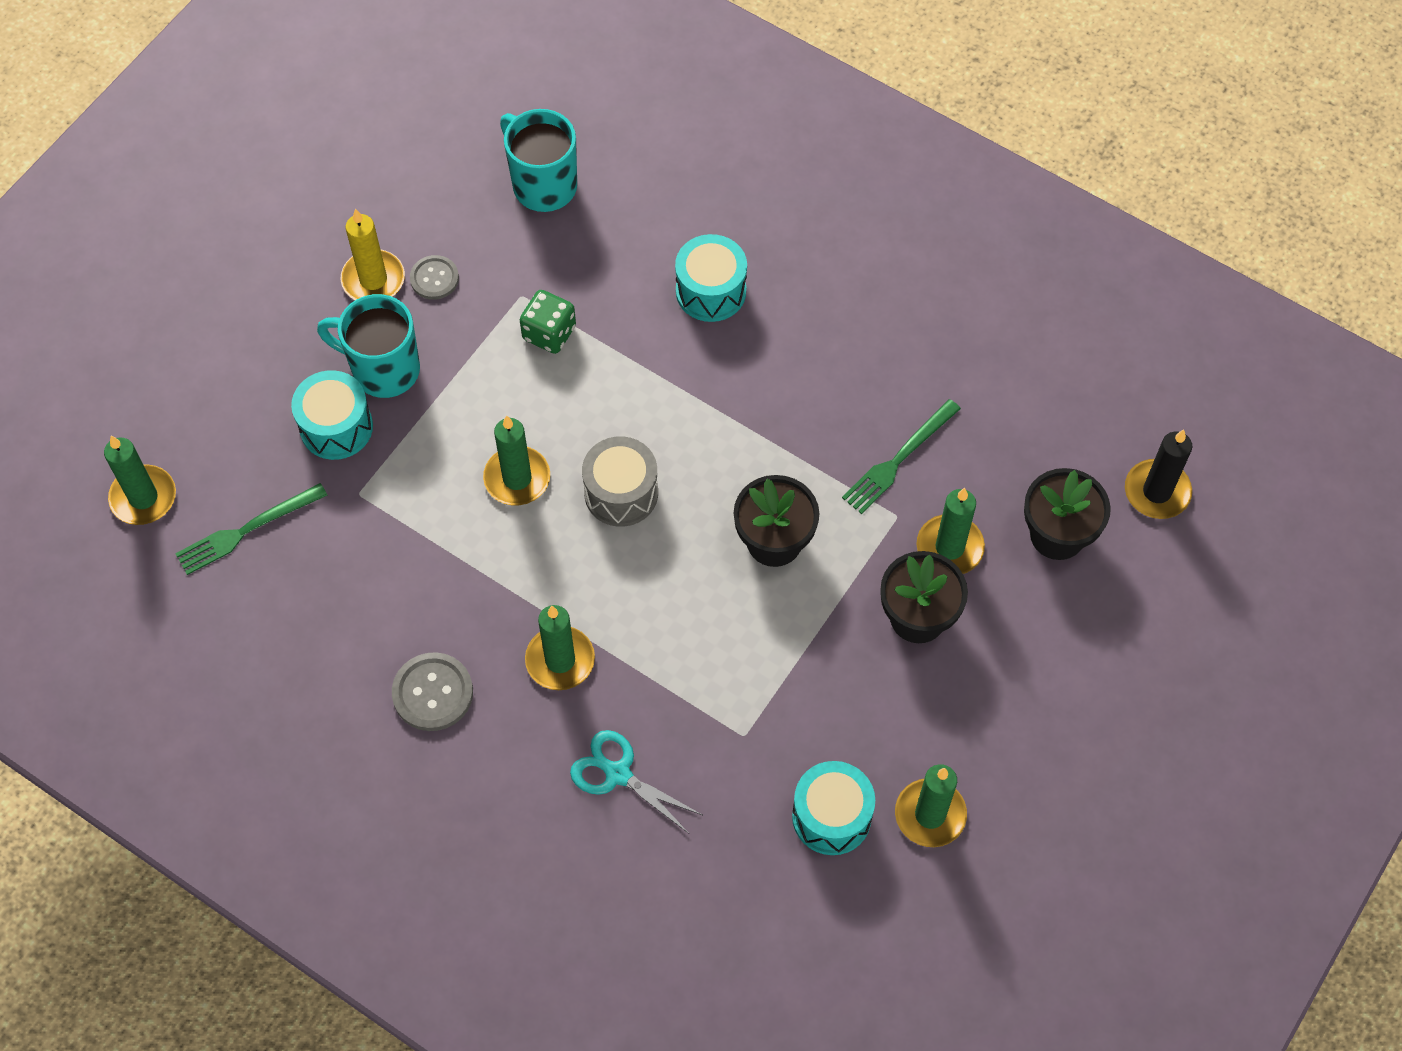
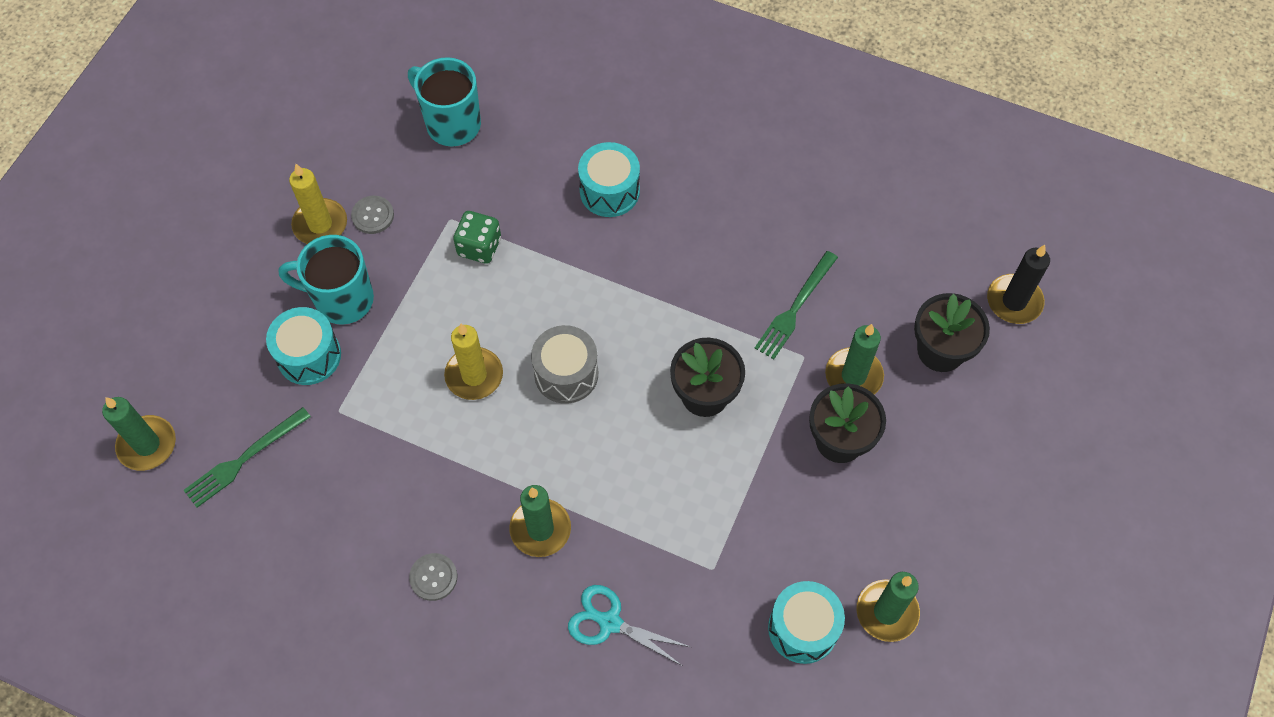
camera: 10 degrees left, 0 degrees up
grey button [392,652,473,731] -> grey button [409,553,457,601], size x0.66
green candle [483,415,550,505] -> yellow candle [444,324,503,400]

